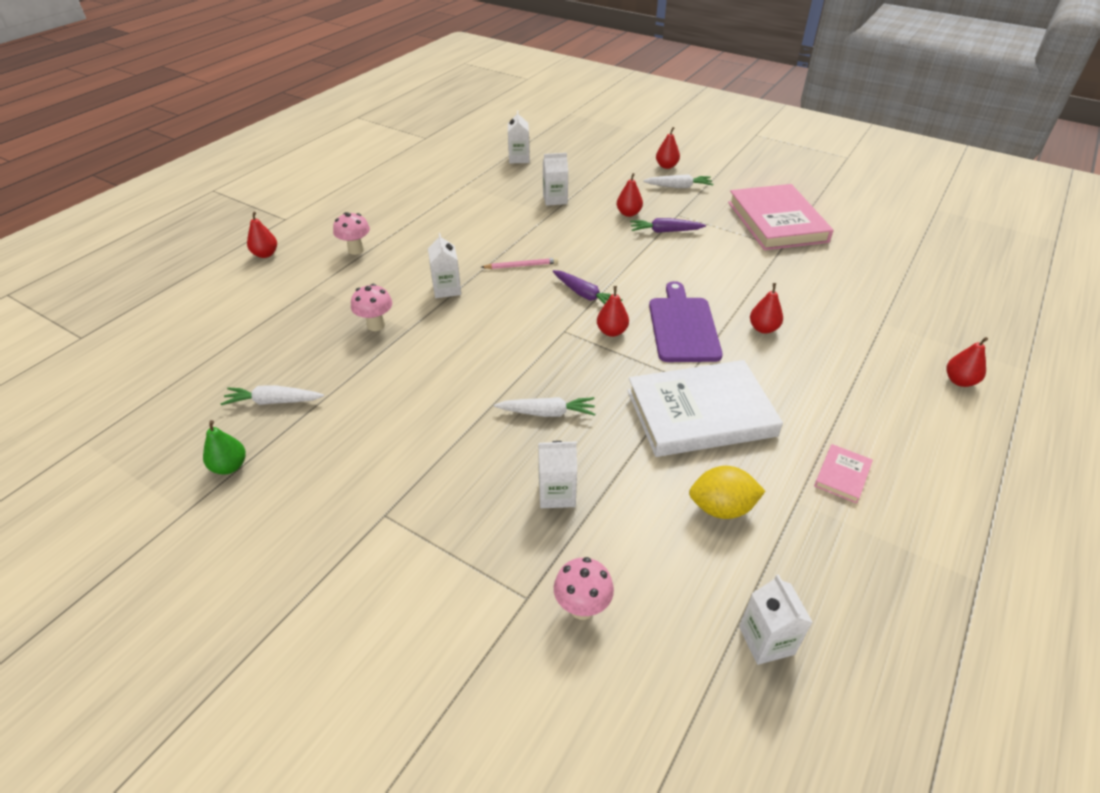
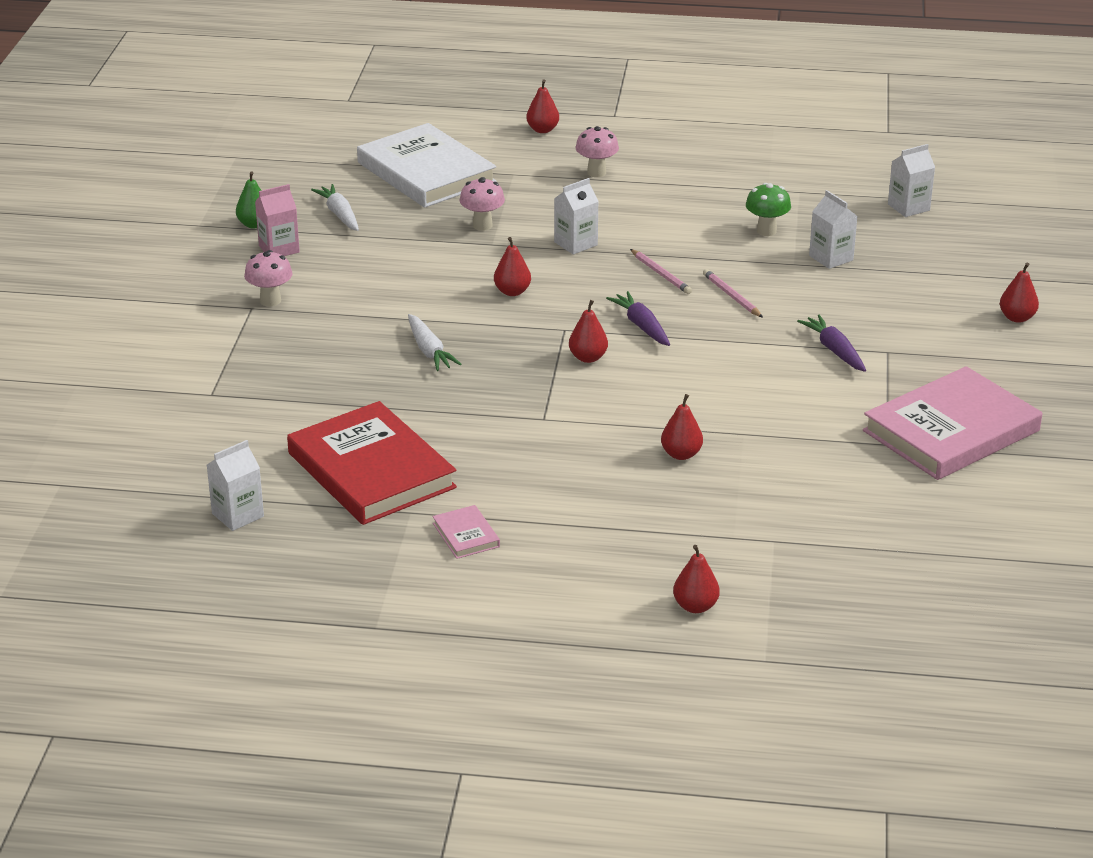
camera: 65 degrees right, 10 degrees down
white carton [538,441,577,508] -> none
purple carrot [552,270,623,305] -> purple carrot turned 135 degrees clockwise [606,291,670,346]
pink mushroom [554,557,614,620] -> pink mushroom moved to [244,250,293,306]
red pear [617,173,643,217] -> red pear moved to [494,237,531,296]
white book [627,360,783,457] -> white book moved to [357,123,497,208]
white carrot [643,174,713,188] -> none
purple cutting board [649,281,723,362] -> none
yellow lemon [689,466,765,519] -> red book [287,401,457,525]
pink book [814,444,873,503] -> pink book turned 60 degrees clockwise [433,505,500,559]
none -> pink carton [255,184,300,256]
none -> pink pencil [703,269,763,318]
none -> green mushroom [746,183,791,236]

